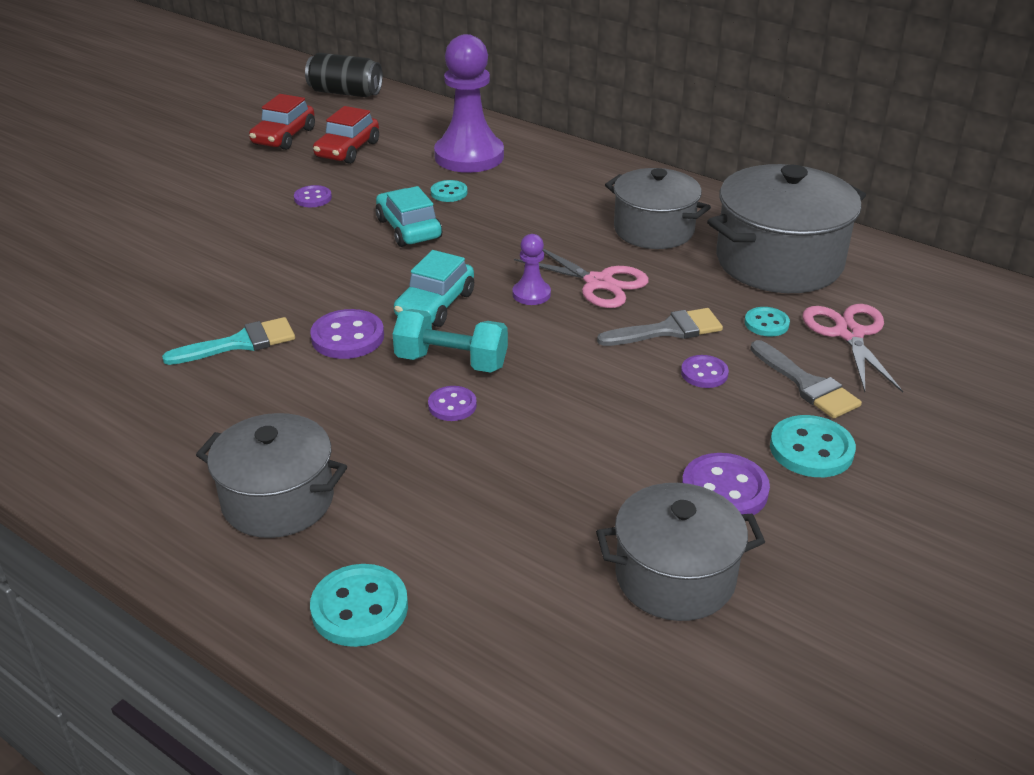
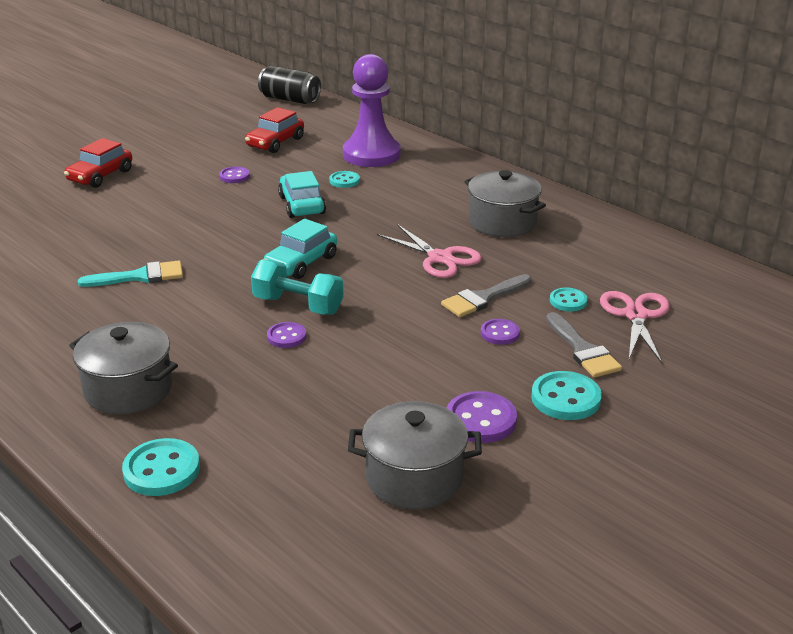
camera: 10 degrees right, 5 degrees down
red car [249,94,315,150] -> red car moved to [64,138,132,188]
purple button [310,309,384,359] -> none
purple pawn [513,234,551,305] -> none
grey brush [597,308,723,346] -> grey brush turned 150 degrees clockwise [441,274,531,317]
grey pot [707,164,866,293] -> none

